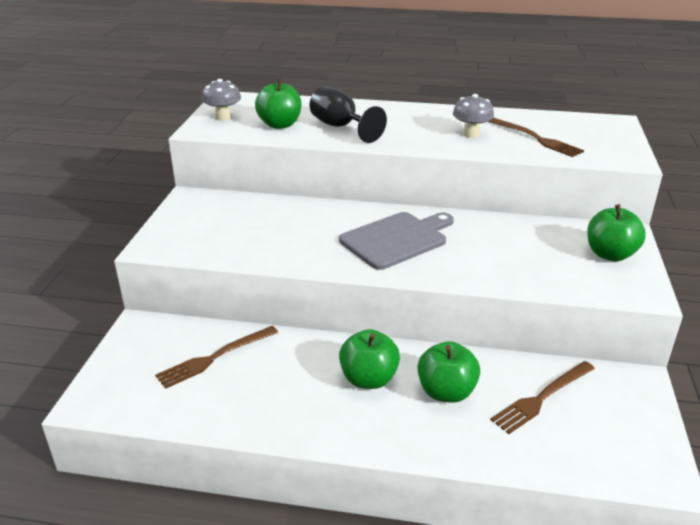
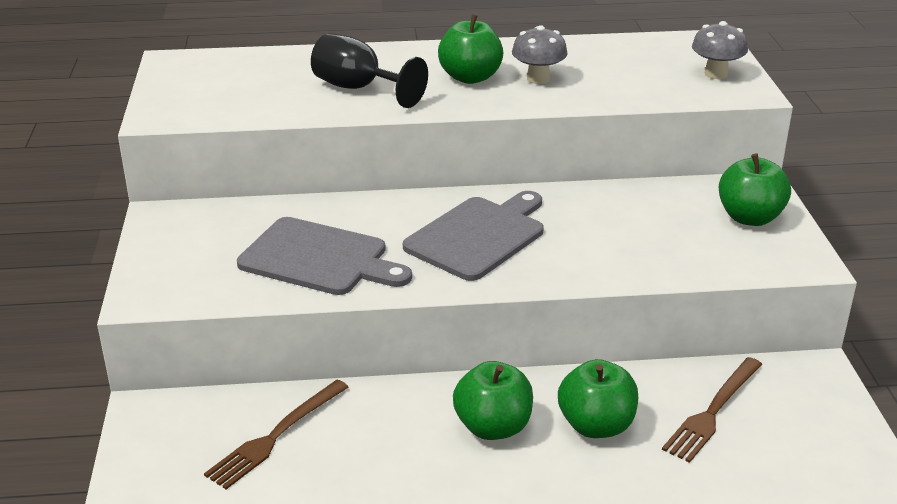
camera: 15 degrees left, 0 degrees up
grey mushroom [202,79,241,121] -> grey mushroom moved to [692,21,748,79]
green apple [255,78,302,129] -> green apple moved to [438,14,503,84]
brown fork [488,118,584,157] -> none
none -> grey cutting board [237,217,412,295]

